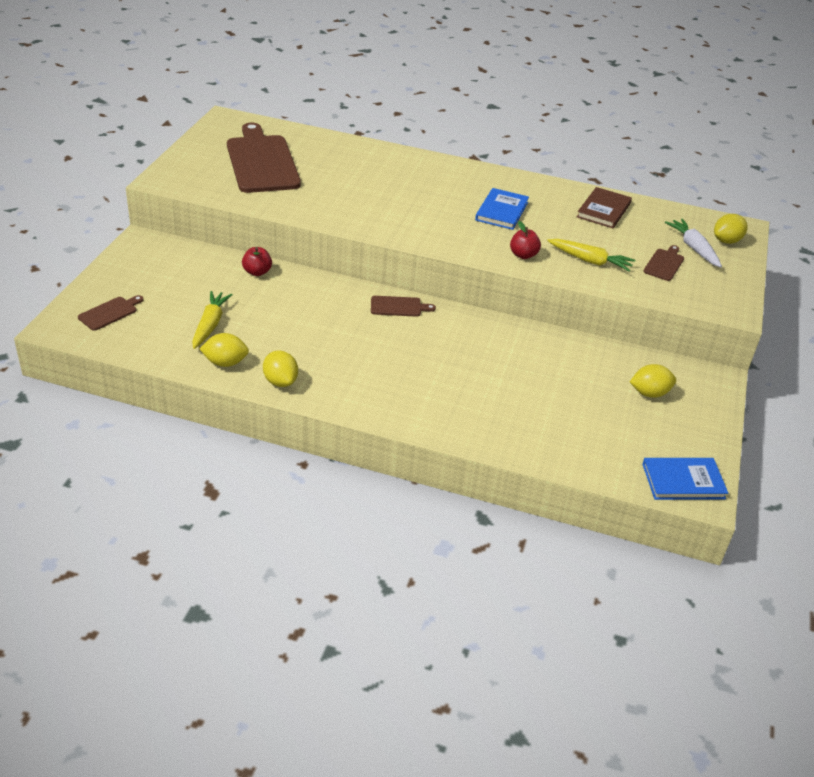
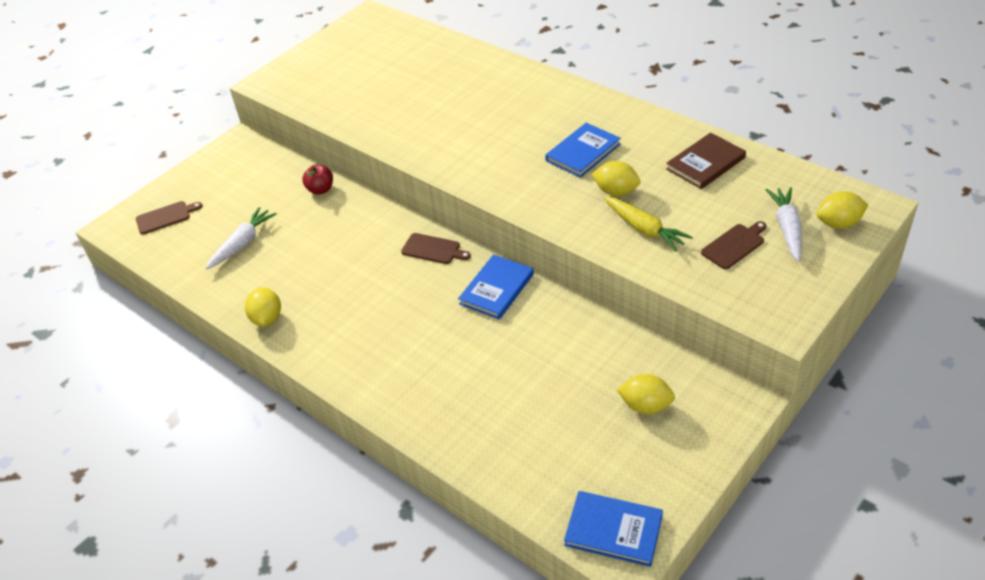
camera: 30 degrees right, 5 degrees up
yellow carrot [192,291,233,349] -> white carrot [206,207,277,269]
yellow lemon [199,333,249,367] -> yellow lemon moved to [591,161,640,196]
brown cutting board [227,123,301,193] -> none
red apple [510,221,541,259] -> none
none -> blue book [458,254,534,320]

